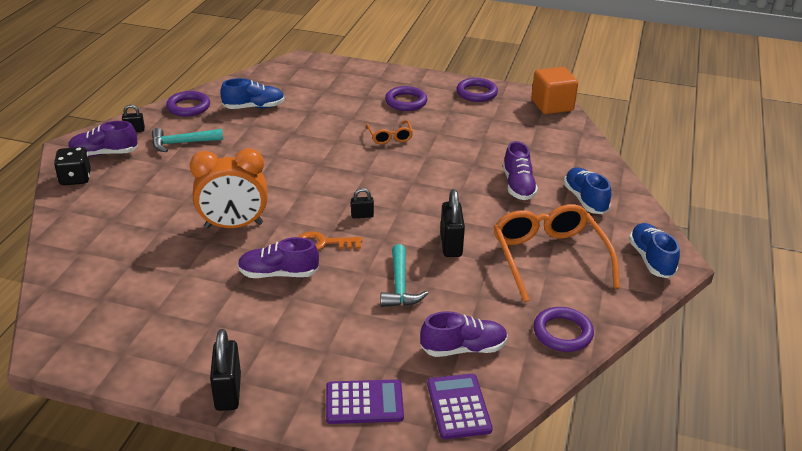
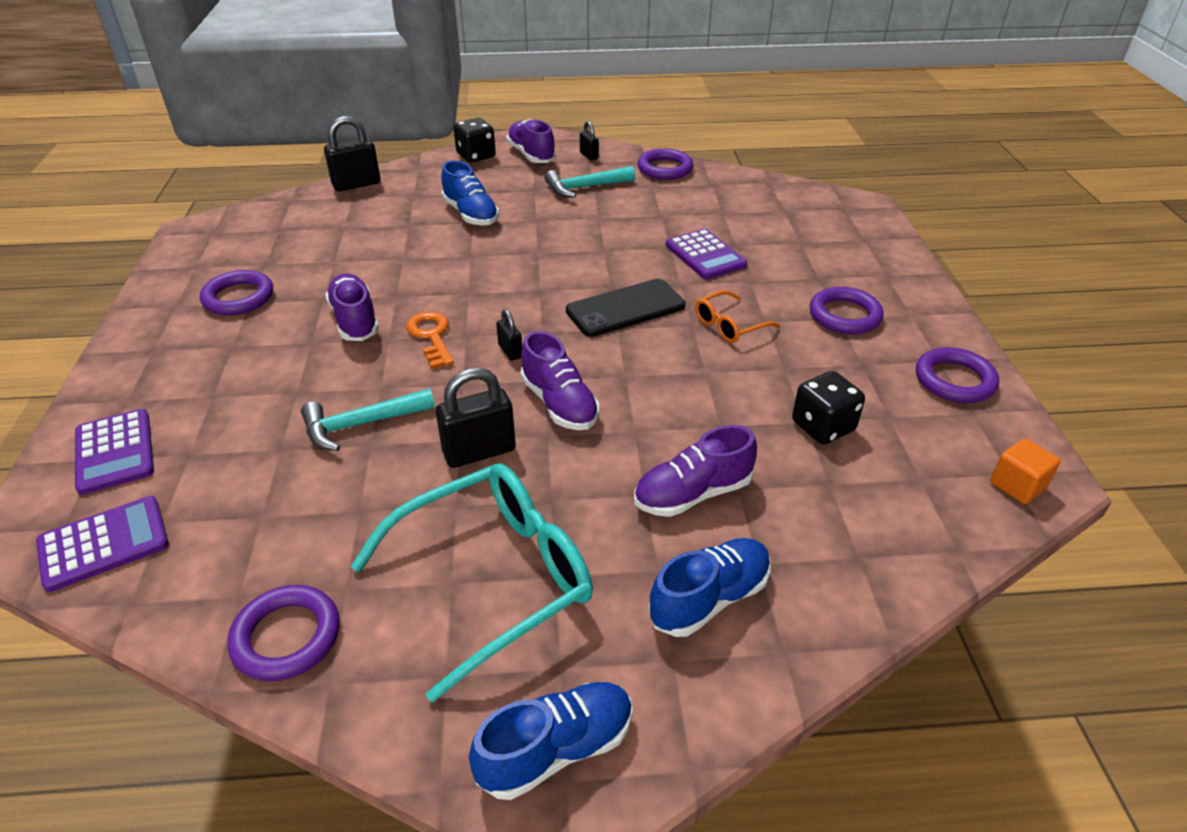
camera: 70 degrees right, 5 degrees up
turquoise hammer [152,128,223,152] -> turquoise hammer turned 75 degrees counterclockwise [545,166,635,198]
orange clock [190,148,267,228] -> none
black padlock [210,329,241,411] -> black padlock moved to [324,116,380,192]
blue shoe [220,78,285,109] -> blue shoe moved to [441,160,499,226]
purple shoe [421,311,508,357] -> purple shoe moved to [520,331,599,430]
orange glasses [494,204,620,302] -> turquoise glasses [351,463,593,703]
orange cube [531,67,578,114] -> orange cube [990,438,1061,504], size x0.57
none -> purple ring [200,270,273,315]
none -> black phone [566,279,686,337]
none -> purple calculator [666,229,747,279]
none -> black dice [792,371,865,444]

